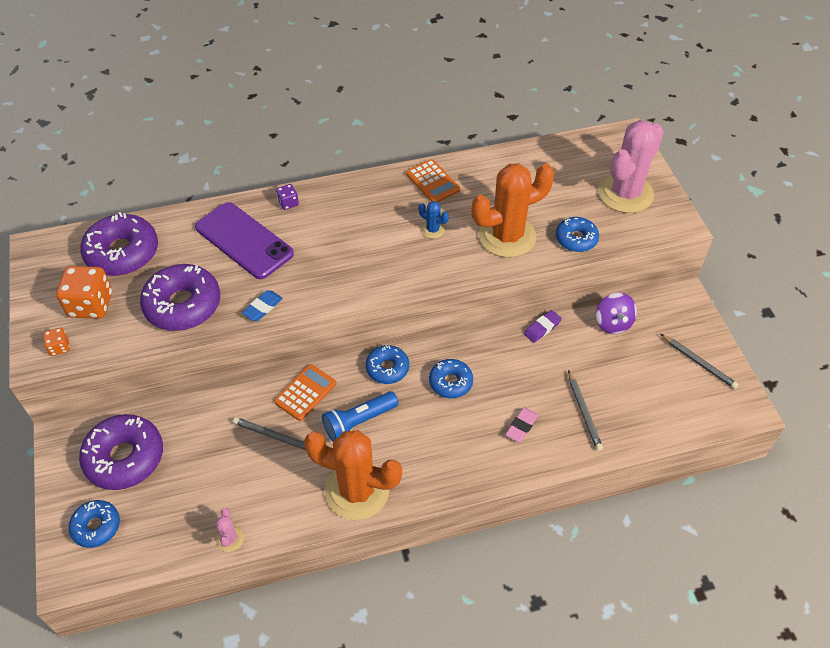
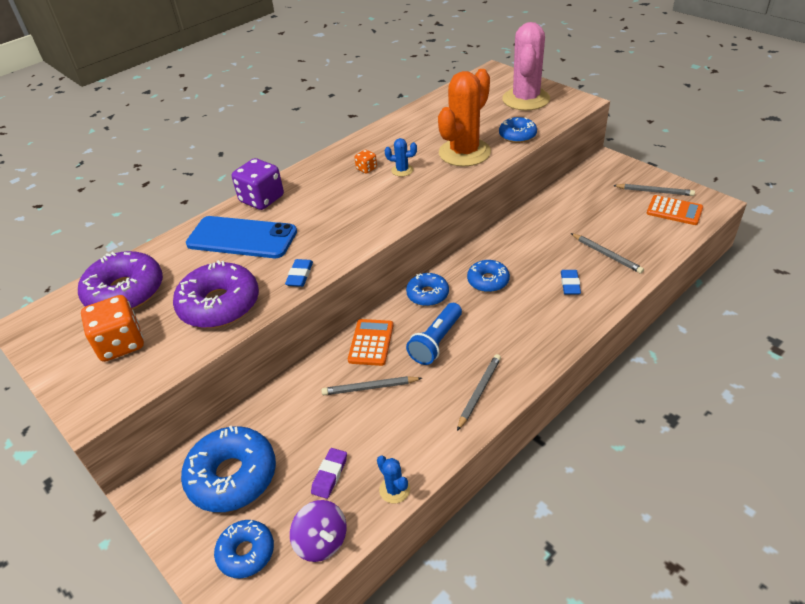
camera: 25 degrees left, 10 degrees down
orange dice [43,328,70,356] -> orange dice moved to [354,150,377,174]
purple donut [79,414,163,490] -> blue donut [181,426,276,512]
purple phone [195,202,294,279] -> blue phone [186,216,297,258]
pink cactus [215,508,244,552] -> blue cactus [377,455,410,504]
purple dice [276,184,299,210] -> purple dice [232,158,284,210], size x2.06
orange cactus [304,430,402,520] -> grey pencil [457,354,501,431]
orange calculator [406,159,460,202] -> orange calculator moved to [647,195,703,225]
pink eraser [505,407,538,442] -> blue eraser [561,270,581,295]
purple eraser [524,310,562,343] -> purple eraser moved to [311,448,347,499]
purple spinning top [596,293,637,334] -> purple spinning top moved to [290,500,347,562]

